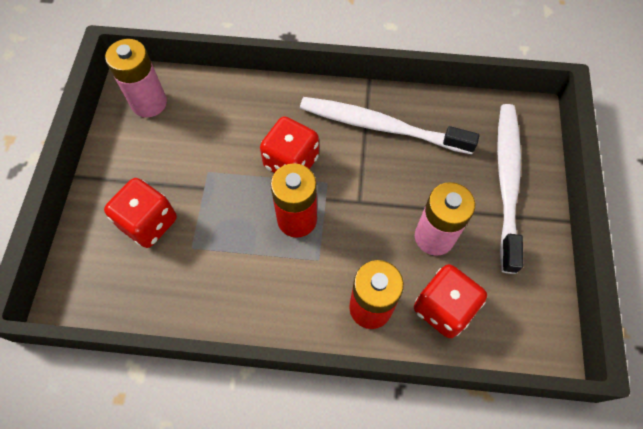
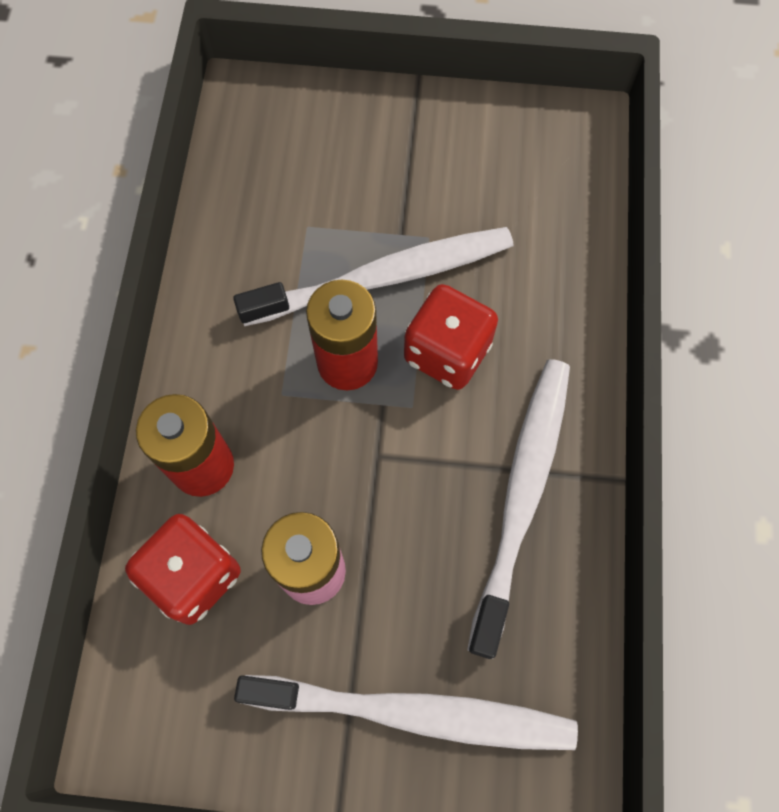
camera: 90 degrees right, 5 degrees up
red dice [104,178,177,248] -> none
pink battery [105,39,167,118] -> none
none -> white toothbrush [233,227,513,326]

